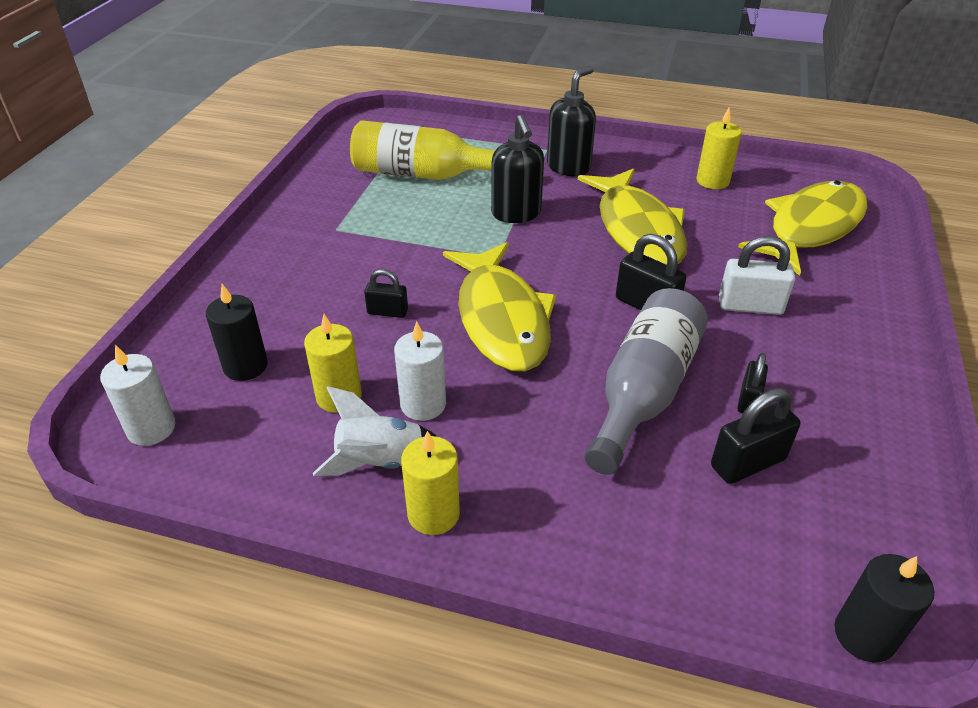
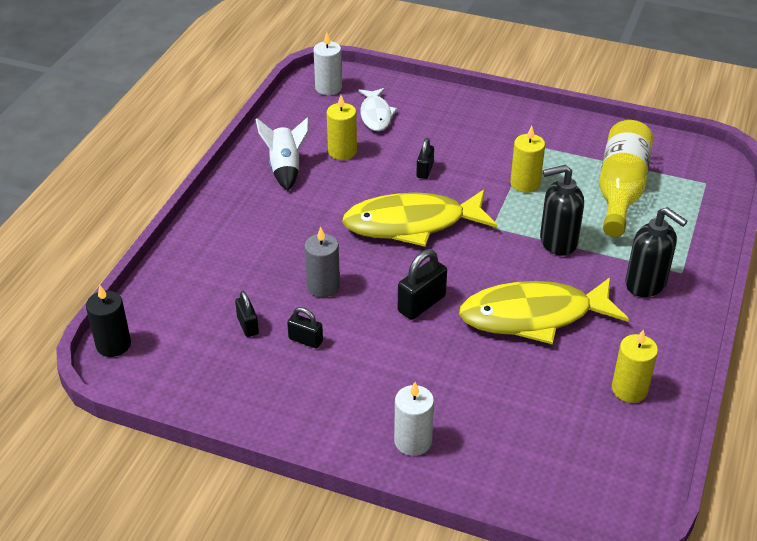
camera: 95 degrees right, 0 degrees up
black candle [206,284,268,381] -> white fish [358,88,397,131]
white candle [394,321,446,421] -> white candle moved to [394,382,434,456]
yellow candle [401,431,460,535] -> yellow candle moved to [510,126,545,193]
grey bottle [585,288,708,475] -> grey candle [304,227,340,297]
black padlock [711,388,801,484] -> black padlock [235,291,259,337], size x0.63
white padlock [719,236,795,315] -> none
yellow fish [738,180,867,276] -> none

